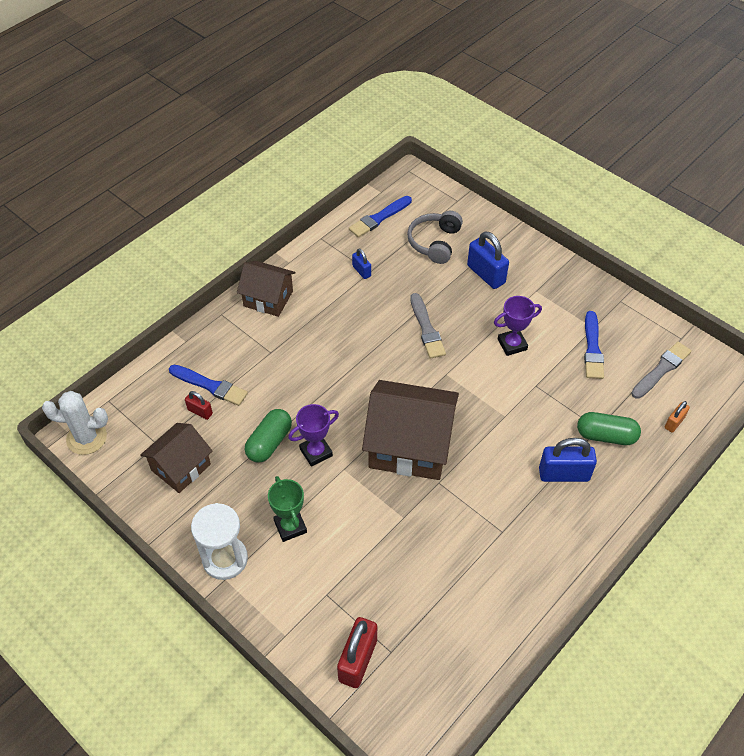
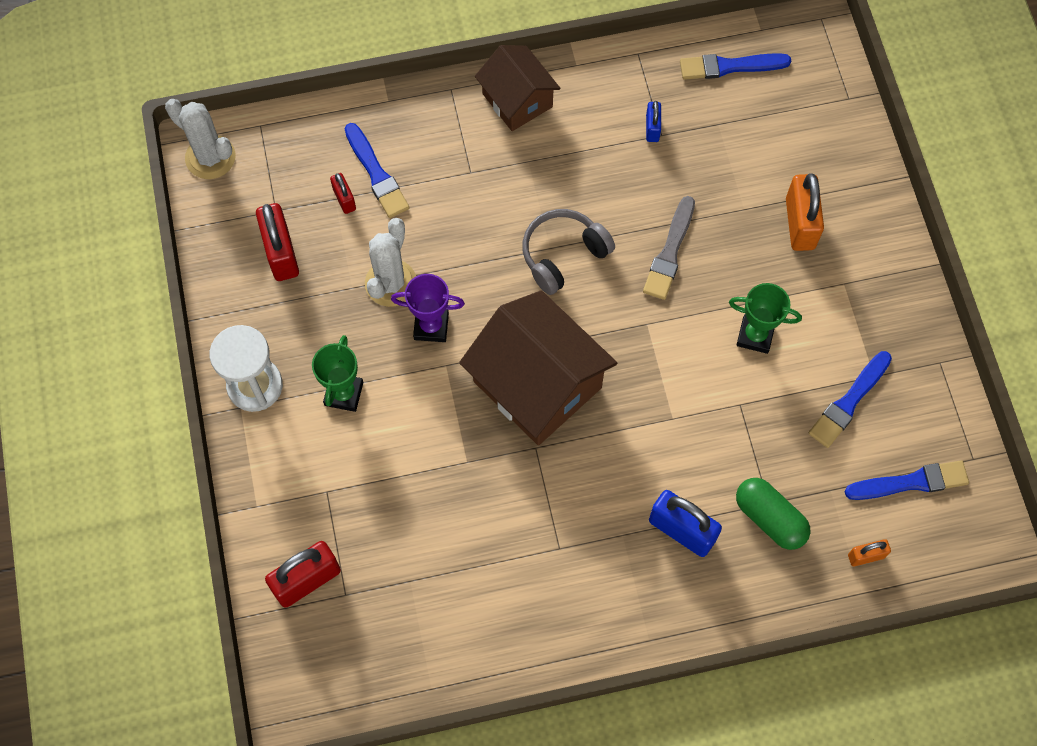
camera: 35 degrees right, 15 degrees up
brown house [140,423,212,493] -> red padlock [256,203,299,281]
green capsule [245,409,292,463] -> white cactus [365,218,416,307]
grey headphones [407,211,463,264] -> grey headphones moved to [522,209,615,295]
blue padlock [467,231,509,289] -> orange padlock [786,173,824,251]
purple trophy [494,296,542,356] -> green trophy [729,283,802,354]
grey brush [631,342,692,399] -> blue brush [845,460,969,500]

